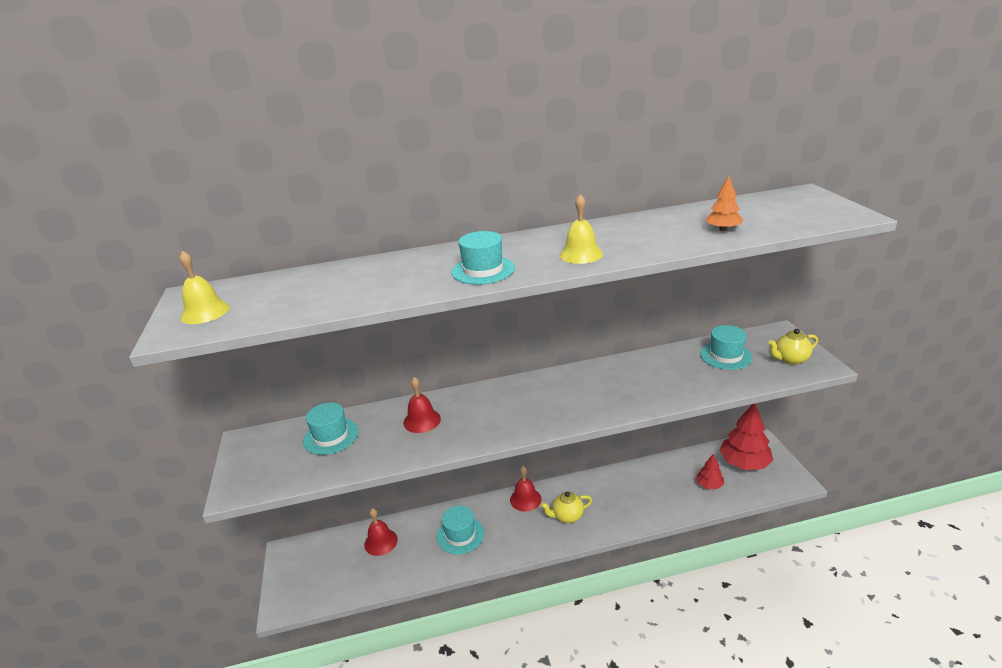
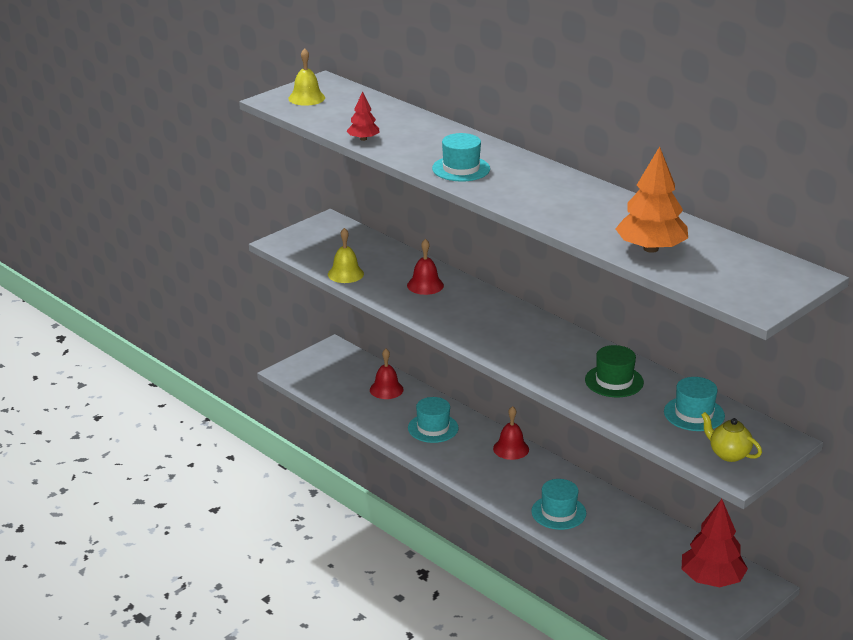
camera: 55 degrees right, 0 degrees up
turquoise hat [303,403,359,455] -> turquoise hat moved to [531,479,586,530]
yellow teapot [541,492,592,523] -> none
yellow bell [559,195,603,264] -> yellow bell moved to [328,228,364,283]
red tree [696,454,724,489] -> red tree moved to [347,91,380,141]
orange tree [706,176,743,231] -> orange tree [615,146,688,253], size x1.91
none -> green hat [585,345,644,397]

